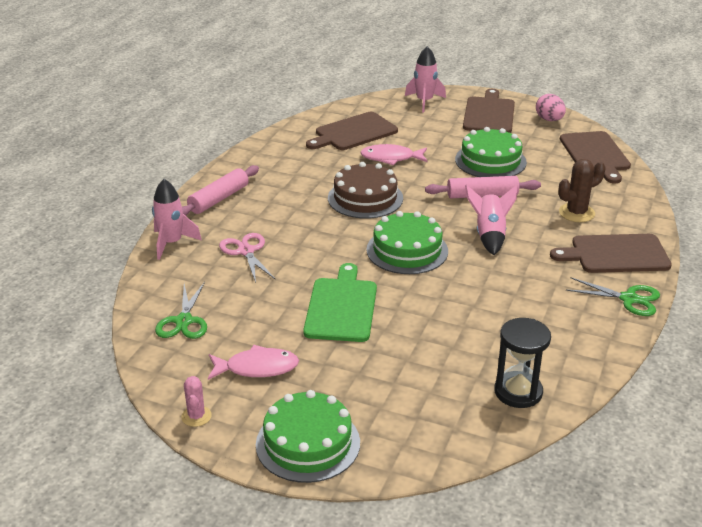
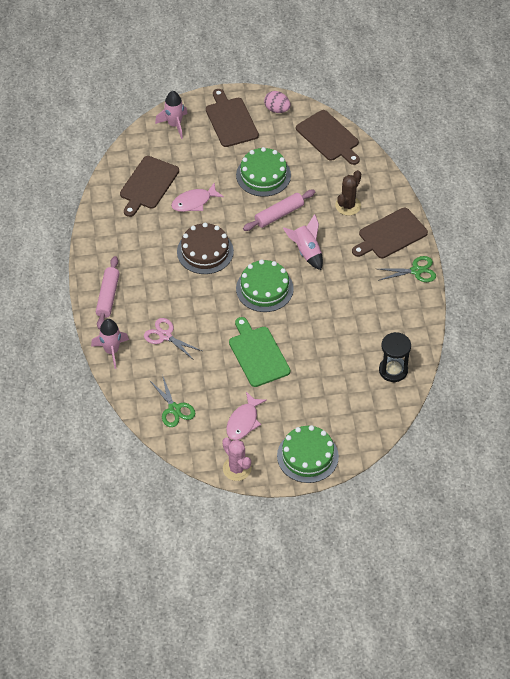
camera: 30 degrees left, 20 degrees up
pink cactus [181,376,212,427] -> pink cactus [222,437,251,481], size x1.57
pink fish [208,345,299,380] -> pink fish turned 150 degrees clockwise [226,392,267,440]

